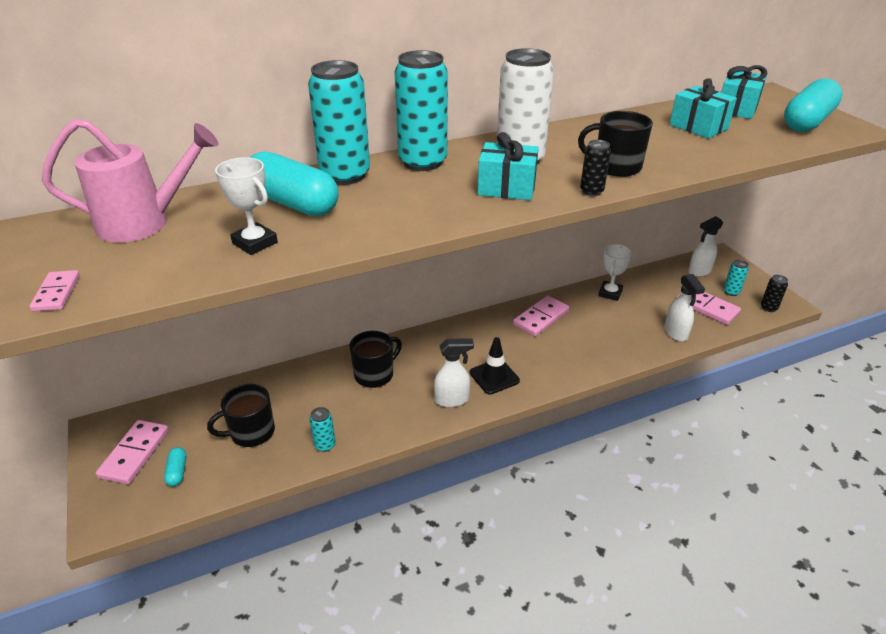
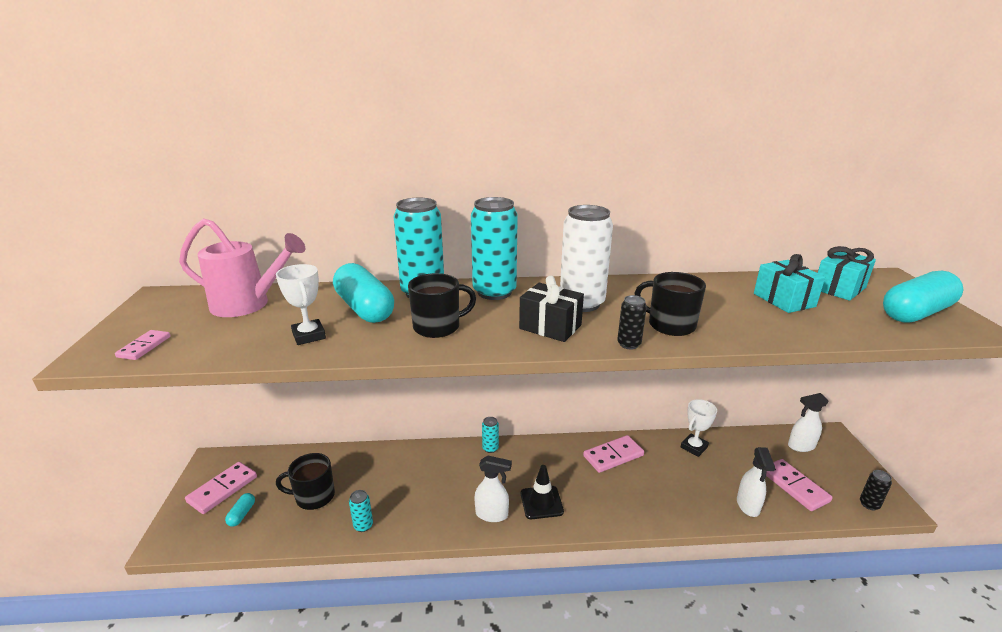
camera: 20 degrees right, 10 degrees down
black mug [349,331,402,388] -> black mug moved to [408,273,476,338]
turquoise gift [477,132,539,200] -> black gift [519,276,584,342]
turquoise can [723,260,749,296] -> turquoise can moved to [482,417,499,453]

